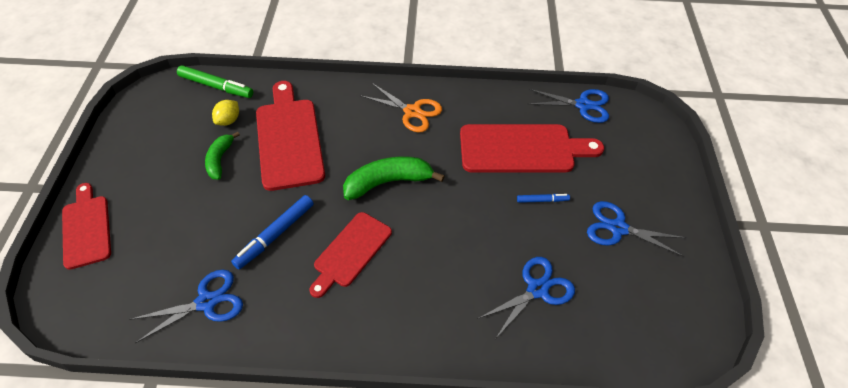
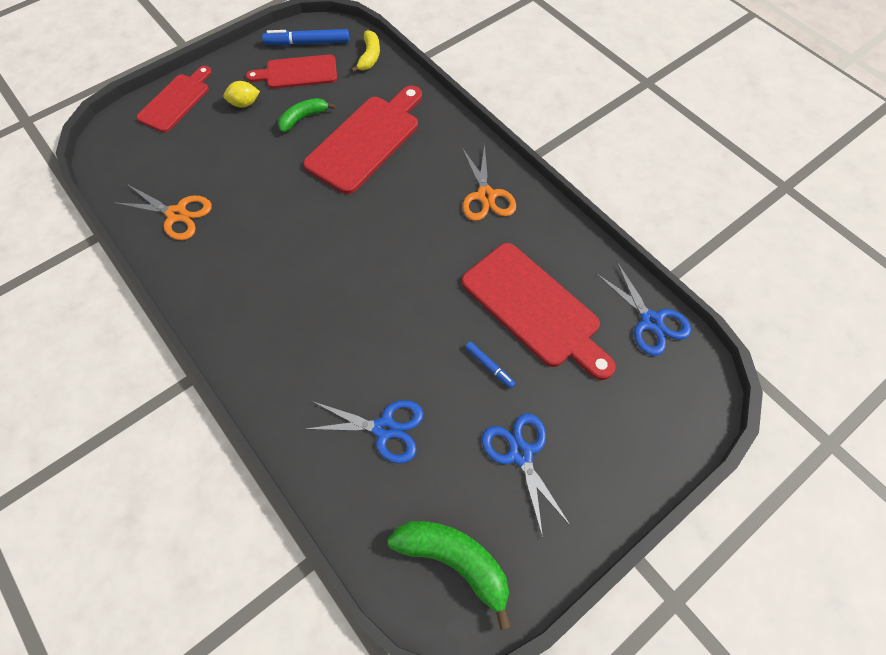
camera: 50 degrees right, 10 degrees up
blue scissors [129,270,243,343] -> orange scissors [115,184,212,240]
green marker [177,65,253,98] -> yellow banana [351,30,380,73]
yellow lemon [212,100,239,126] -> yellow lemon moved to [223,81,260,108]
blue marker [231,195,314,269] -> blue marker moved to [262,29,349,45]
red cutting board [309,212,392,298] -> red cutting board moved to [246,54,337,89]
green banana [343,156,445,200] -> green banana moved to [387,521,511,630]

